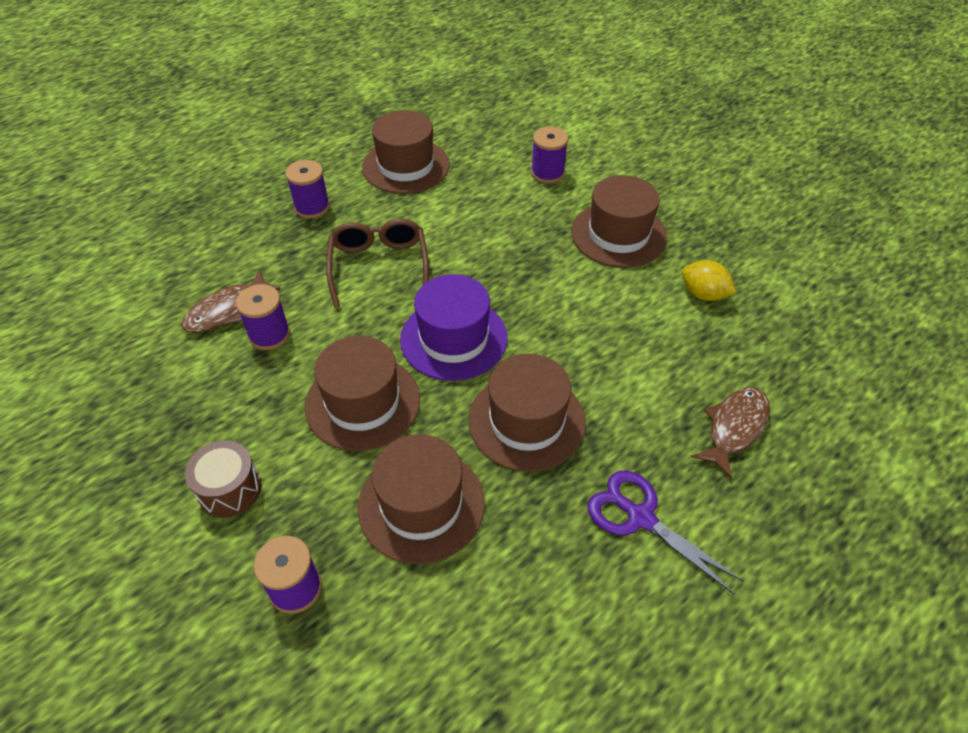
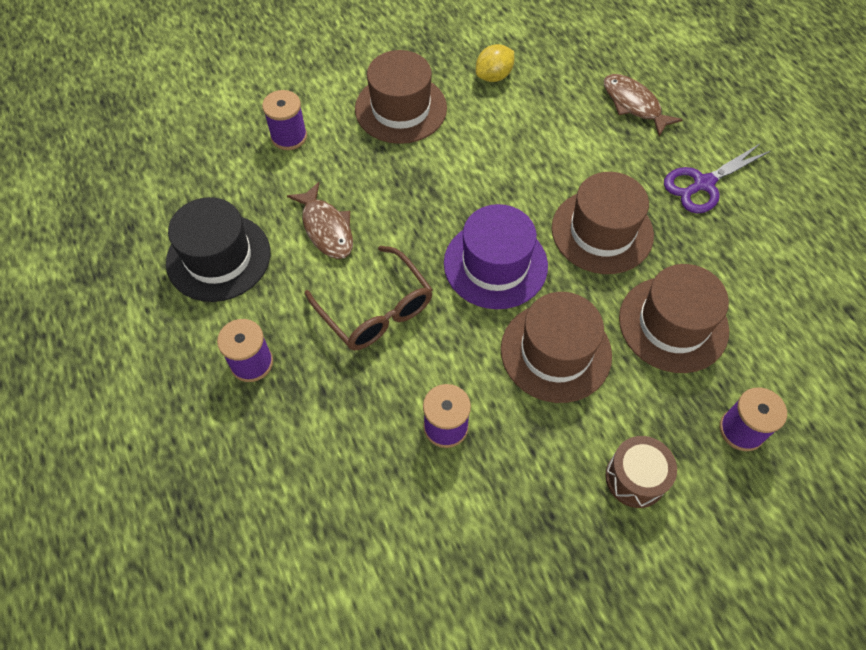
camera: 75 degrees left, 10 degrees up
brown fish [181,269,281,332] -> brown fish moved to [287,182,353,259]
brown glasses [326,219,429,307] -> brown glasses turned 135 degrees counterclockwise [305,246,433,350]
brown hat [362,110,450,194] -> black hat [166,197,271,302]

